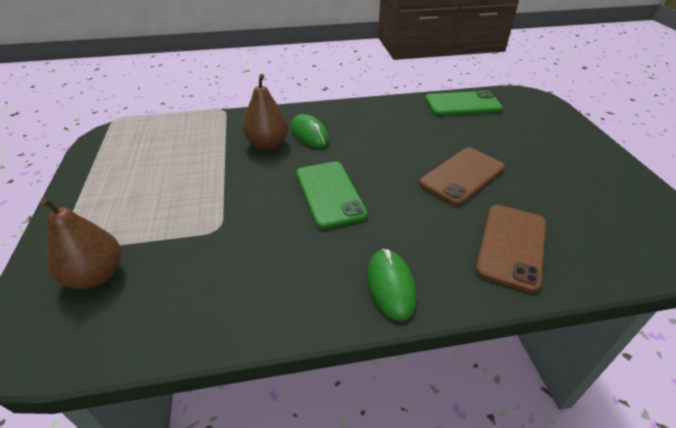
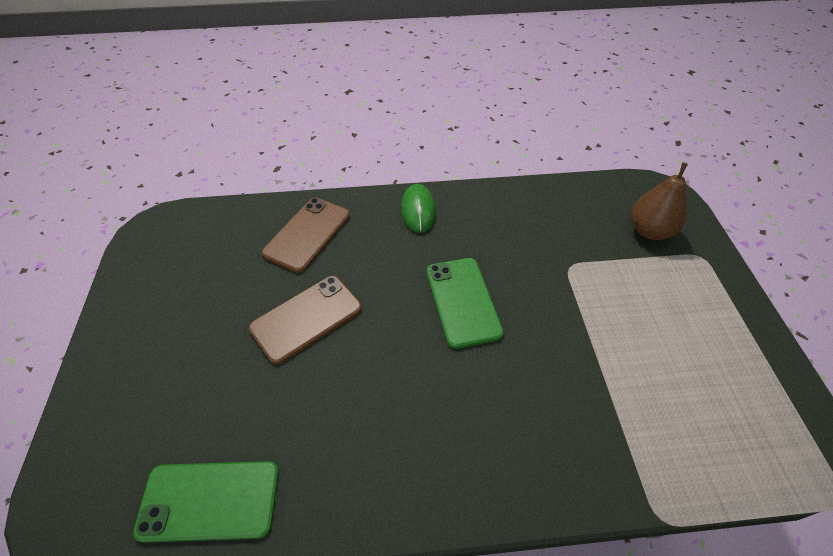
camera: 175 degrees left, 10 degrees up
brown pear [243,74,288,150] -> none
green mouse [291,114,329,148] -> none

